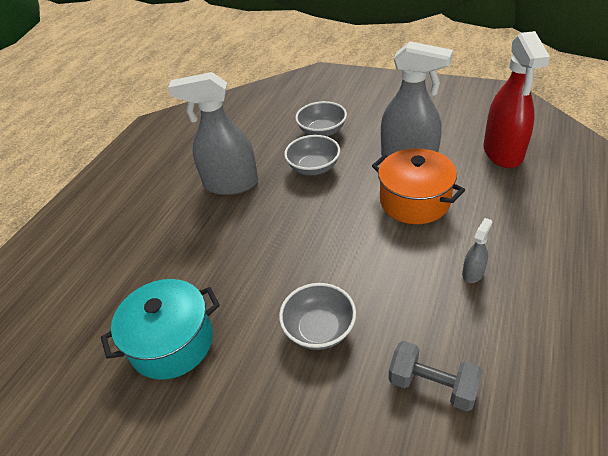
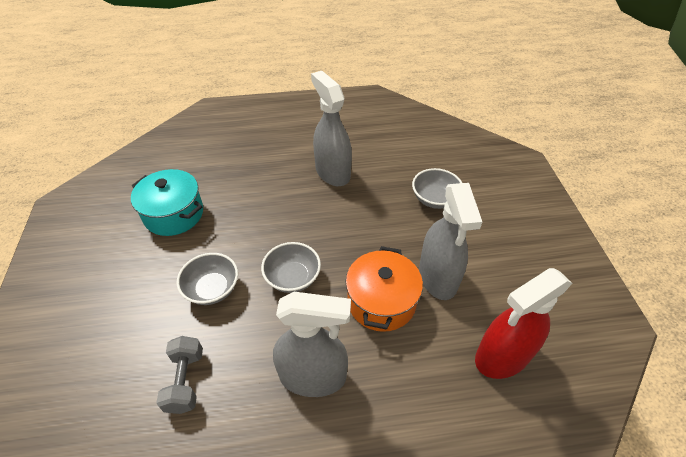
camera: 55 degrees right, 5 degrees up
grey bowl [284,135,340,175] -> grey bowl moved to [261,242,321,293]
grey spray bottle [462,218,492,283] -> grey spray bottle [273,292,351,397], size x2.34

